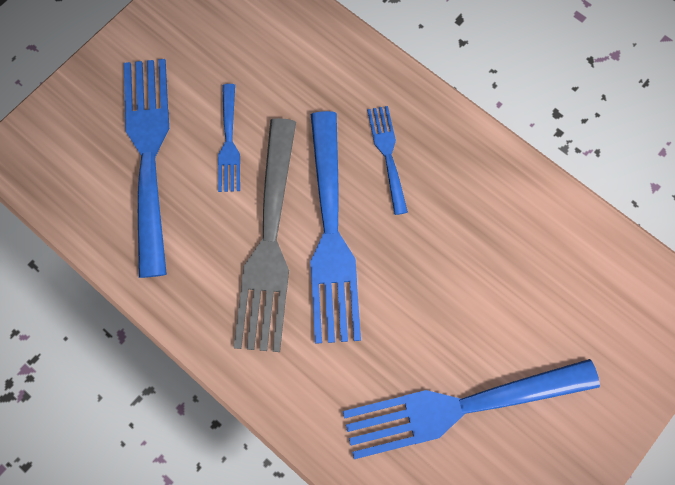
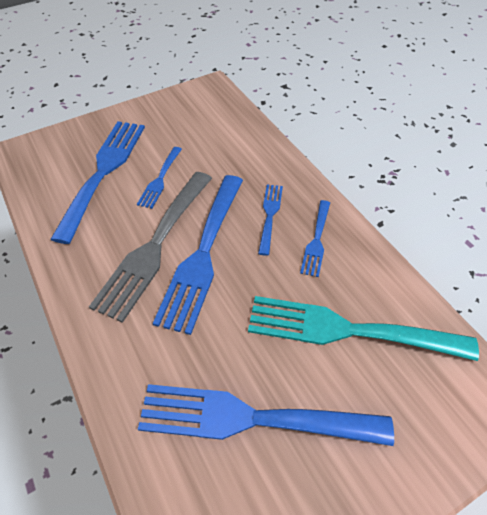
camera: 20 degrees right, 20 degrees down
none -> turquoise fork [248,296,479,361]
none -> blue fork [300,200,330,277]

